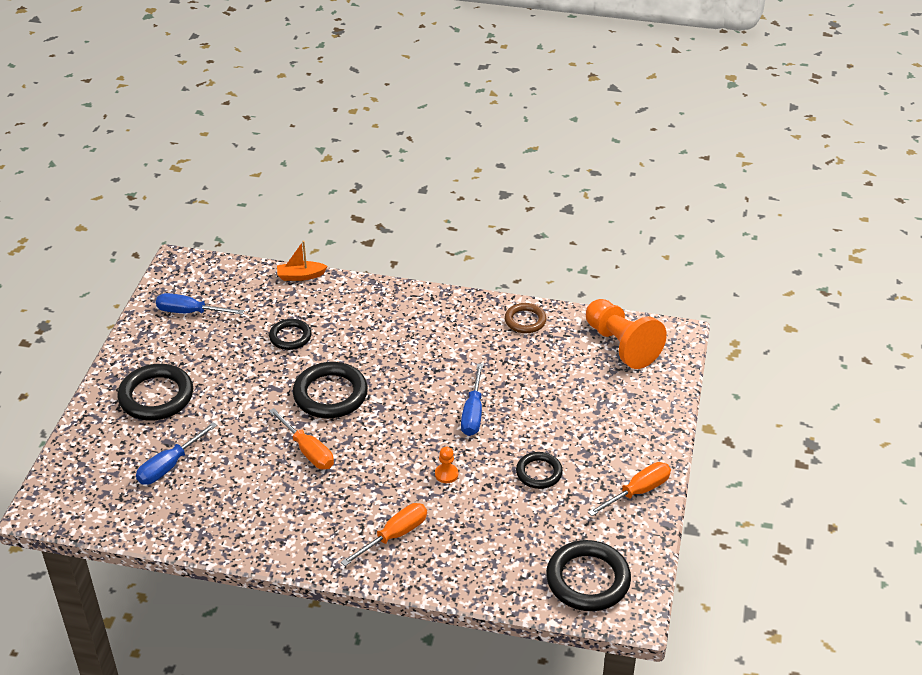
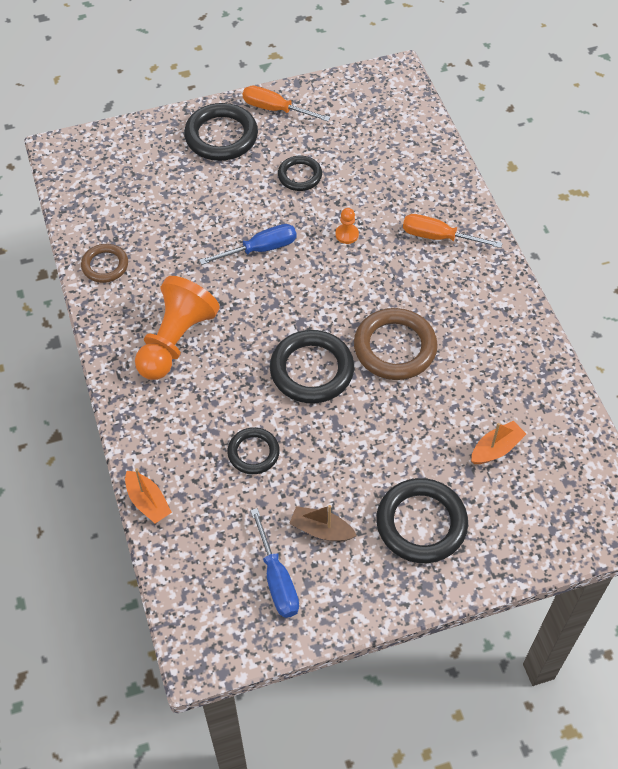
camera: 120 degrees left, 15 degrees up
blue screwdriver [136,422,217,485] -> orange boat [471,421,526,464]
orange screwdriver [269,408,334,469] -> brown ring [354,308,438,380]
black ring [546,540,631,611] -> black ring moved to [184,103,258,161]
orange pawn [586,299,667,369] -> orange pawn moved to [135,276,220,380]
none -> brown boat [289,505,357,541]

